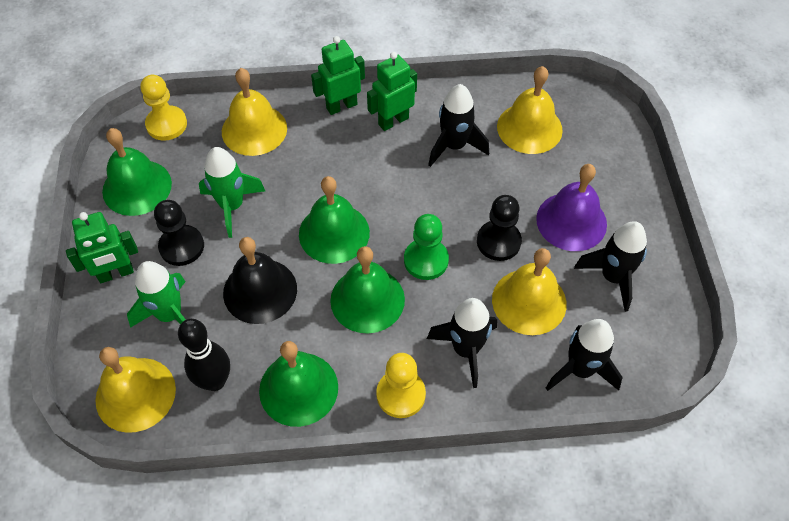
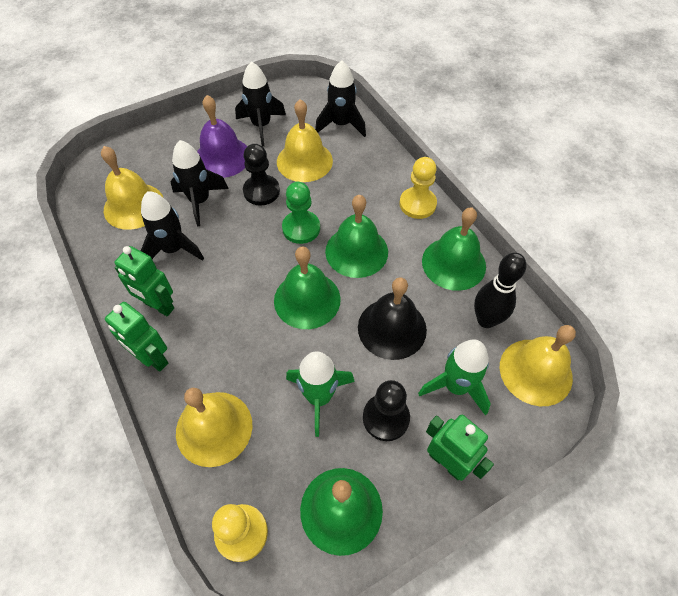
camera: 115 degrees left, 0 degrees up
black rocket [427,298,497,388] -> black rocket moved to [170,140,229,226]

